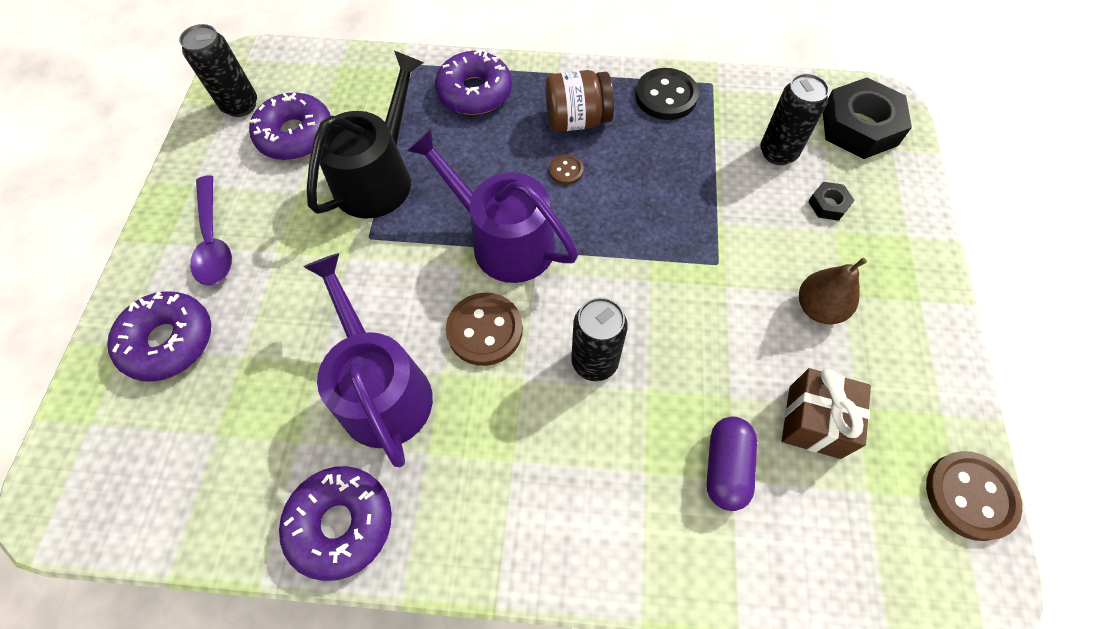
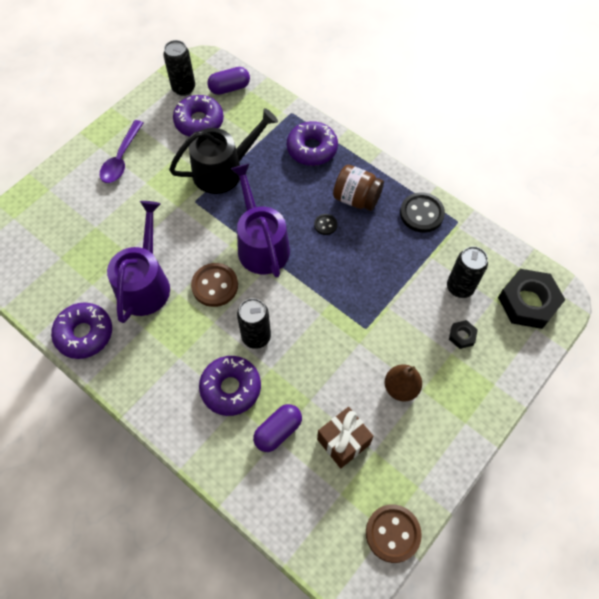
camera: 35 degrees right, 0 degrees up
purple donut [107,291,211,382] -> purple donut moved to [199,356,261,416]
brown button [549,154,584,185] -> black button [314,214,337,235]
none -> purple capsule [207,67,250,95]

